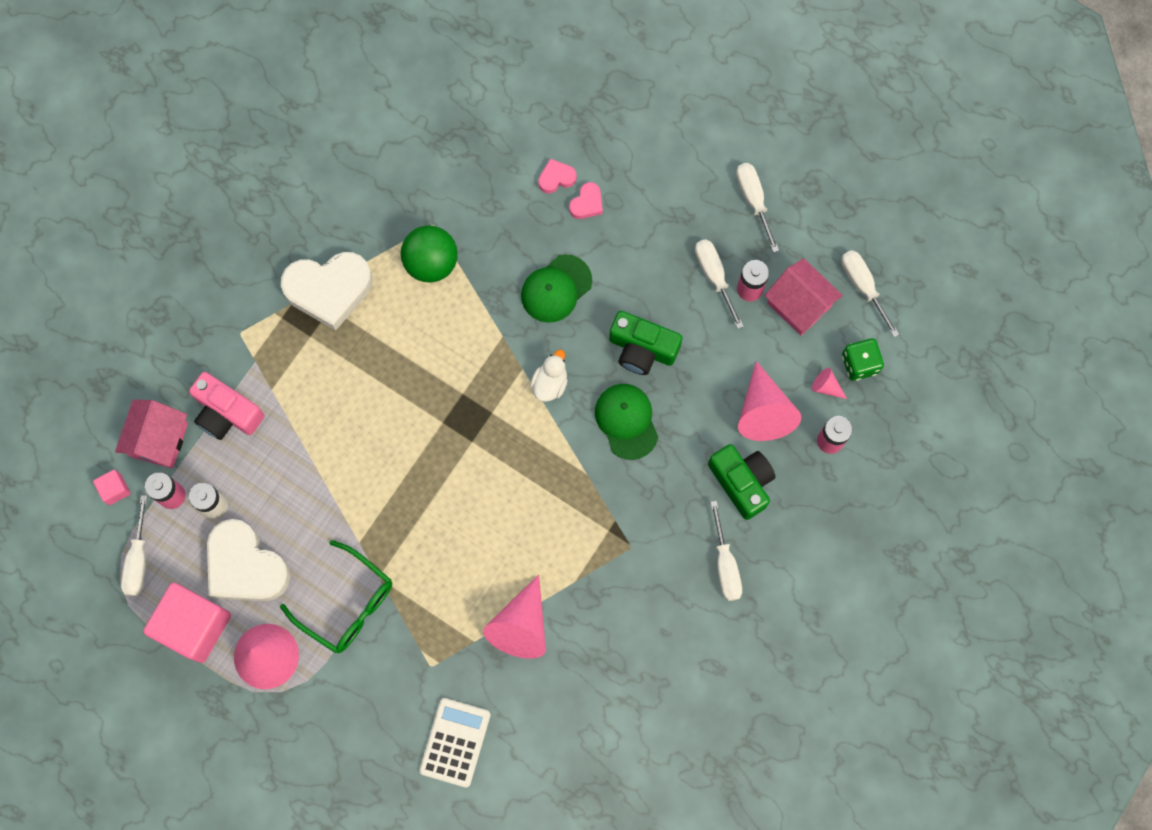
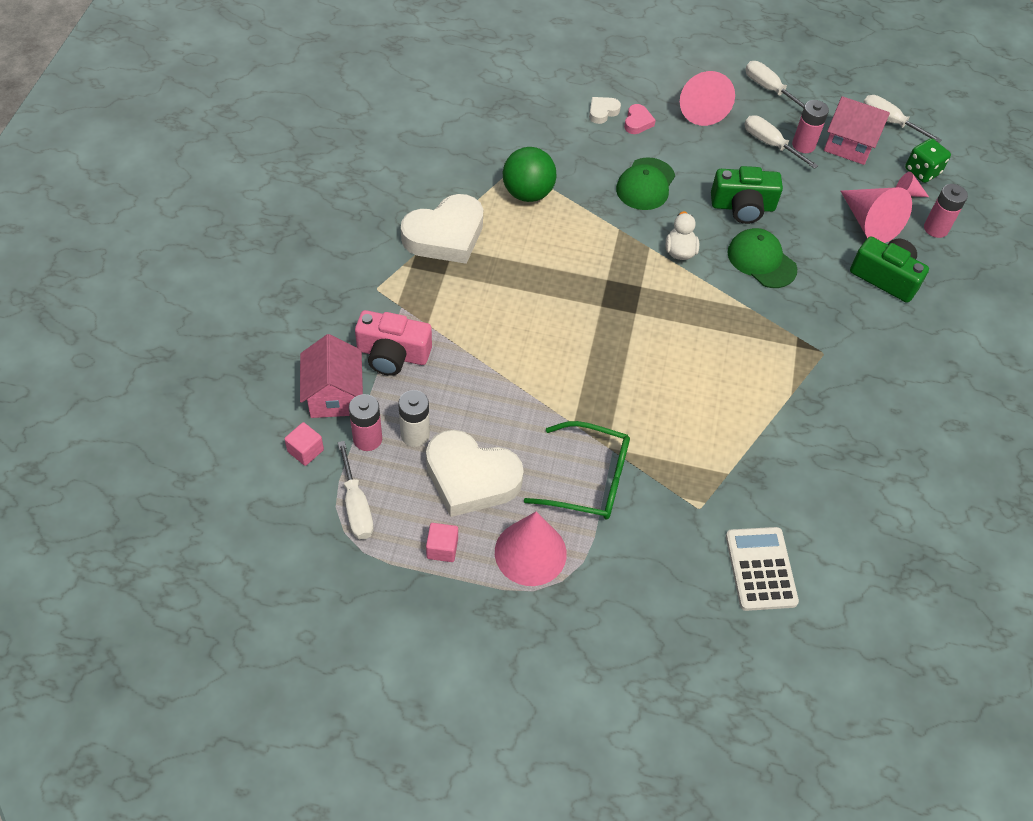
camera: 25 degrees left, 20 degrees down
pink cube [143,582,231,663] -> pink cube [426,523,458,562], size x0.44
pink cone [483,574,546,659] -> pink cone moved to [680,71,735,126]
pink heart [538,159,577,194] -> white heart [589,97,621,124]
white screwdriver [710,501,742,601] -> none

